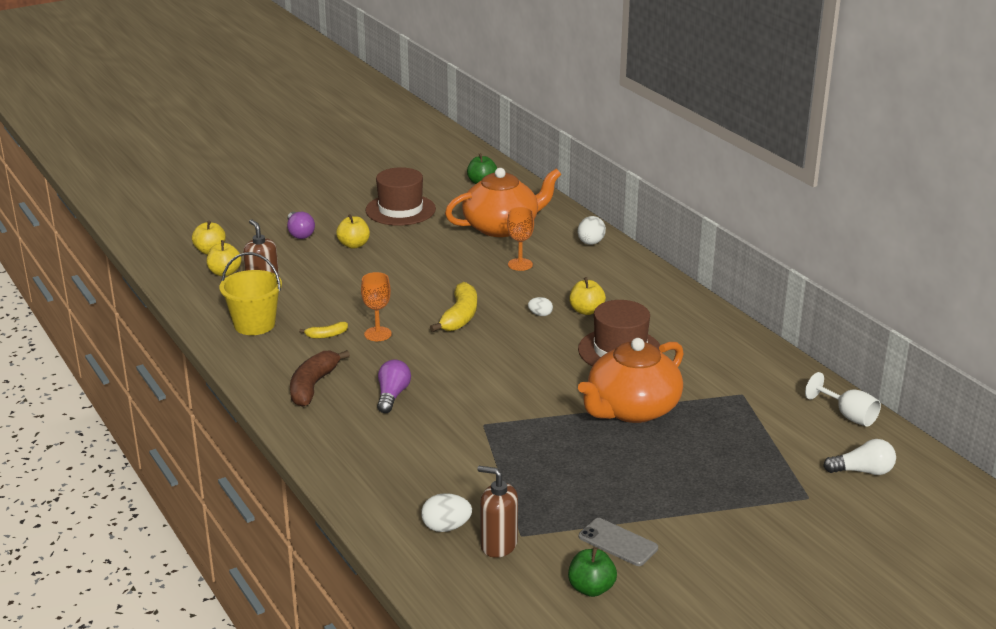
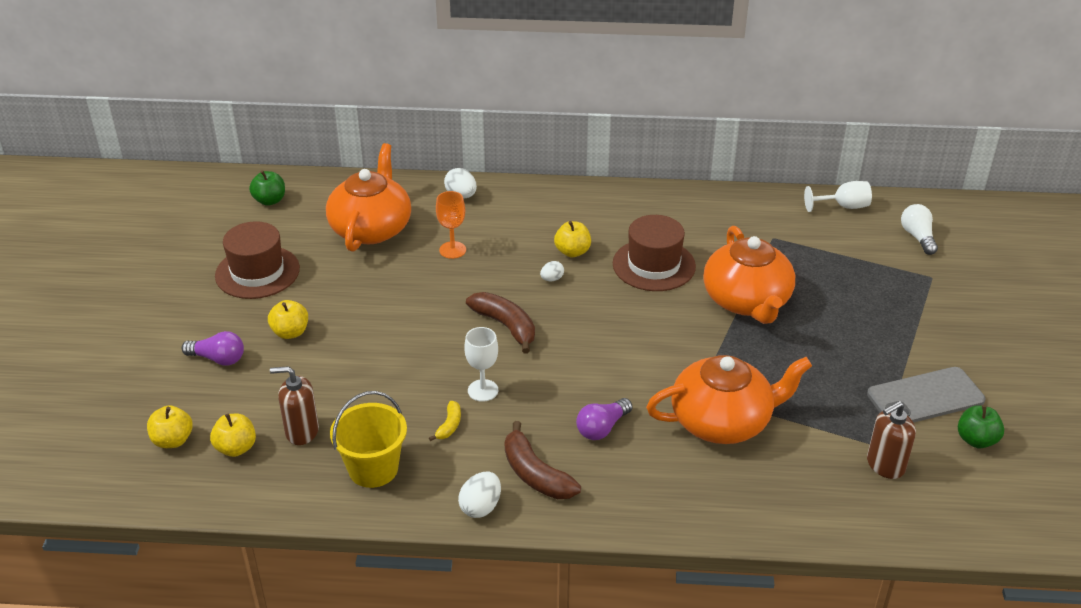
camera: 55 degrees left, 10 degrees up
orange goblet [361,272,392,341] -> white goblet [464,327,498,402]
purple light bulb [377,360,411,413] -> purple light bulb turned 90 degrees counterclockwise [576,398,633,440]
white egg [421,493,472,532] -> white egg moved to [458,472,501,518]
yellow banana [430,282,477,332] -> brown banana [466,292,535,354]
grey phone [579,518,658,566] -> grey phone [867,367,985,423], size x1.57
white light bulb [823,439,896,475] -> white light bulb turned 45 degrees counterclockwise [901,204,938,255]
none -> orange teapot [646,355,812,444]

